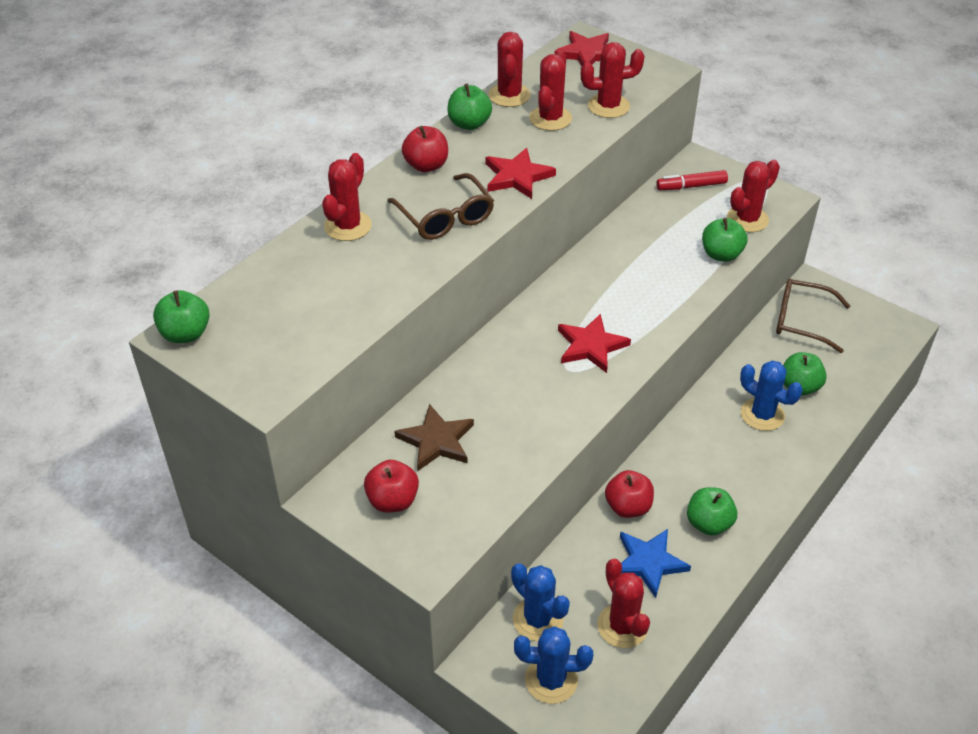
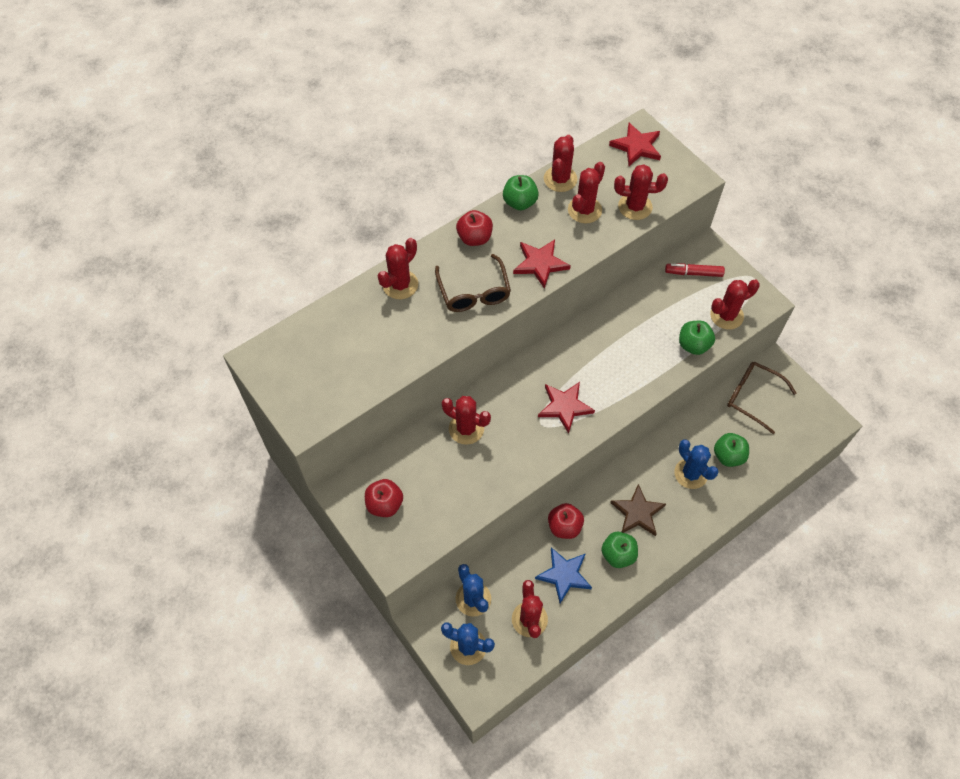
camera: 15 degrees right, 15 degrees up
green apple [153,290,210,343] -> none
brown star [394,404,474,471] -> brown star moved to [610,484,666,536]
none -> red cactus [442,396,491,445]

